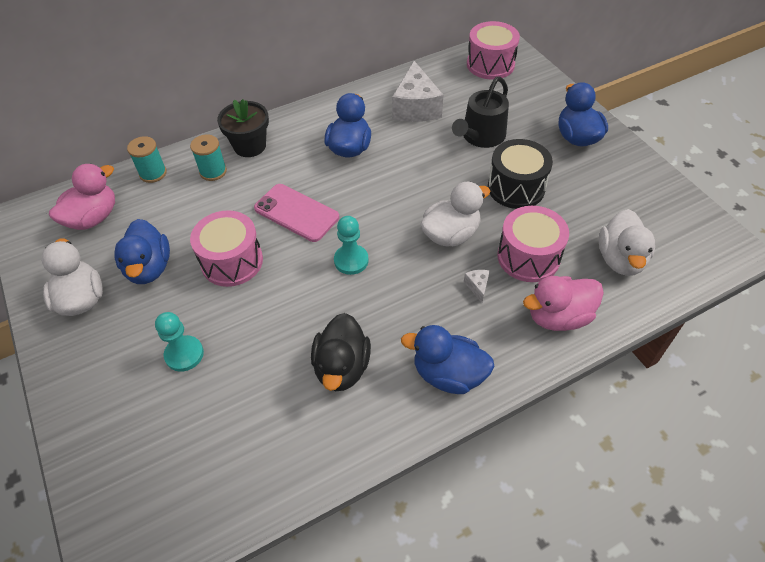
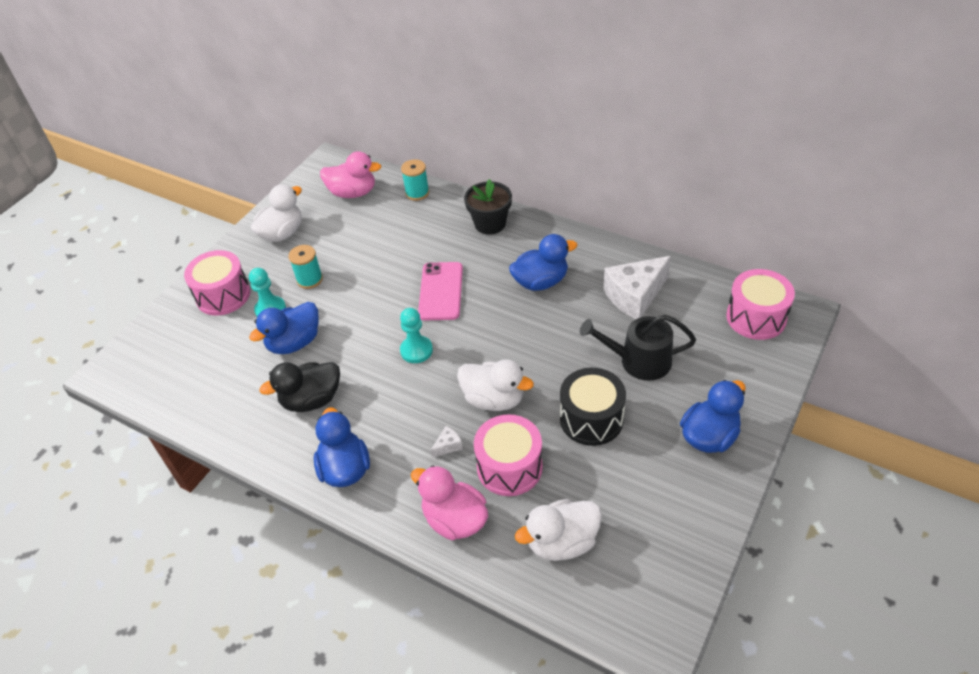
camera: 60 degrees right, 5 degrees down
blue duck [114,219,170,284] -> blue duck moved to [249,302,319,354]
turquoise spool [190,134,227,181] -> turquoise spool moved to [288,245,323,289]
pink drum [190,210,263,287] -> pink drum moved to [184,250,250,316]

